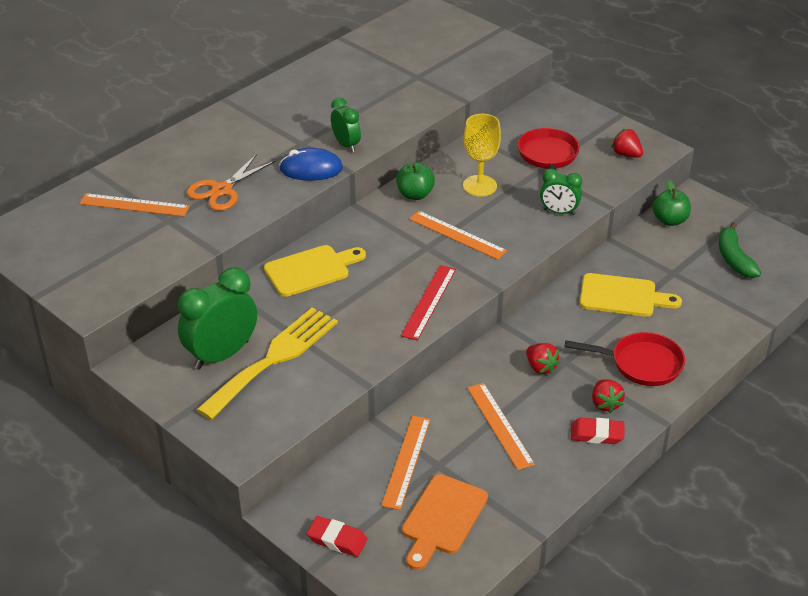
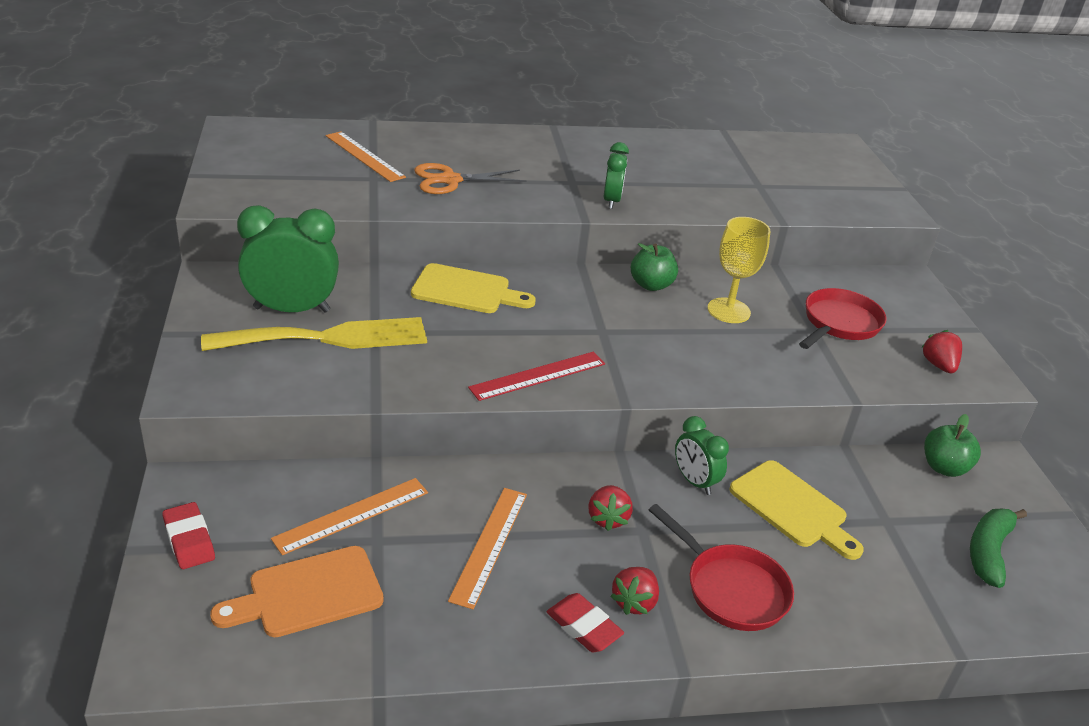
camera: 35 degrees right, 5 degrees down
blue mouse [279,148,343,181] -> none
orange ruler [409,211,507,260] -> none
green clock [540,169,582,215] -> green clock moved to [675,416,729,495]

